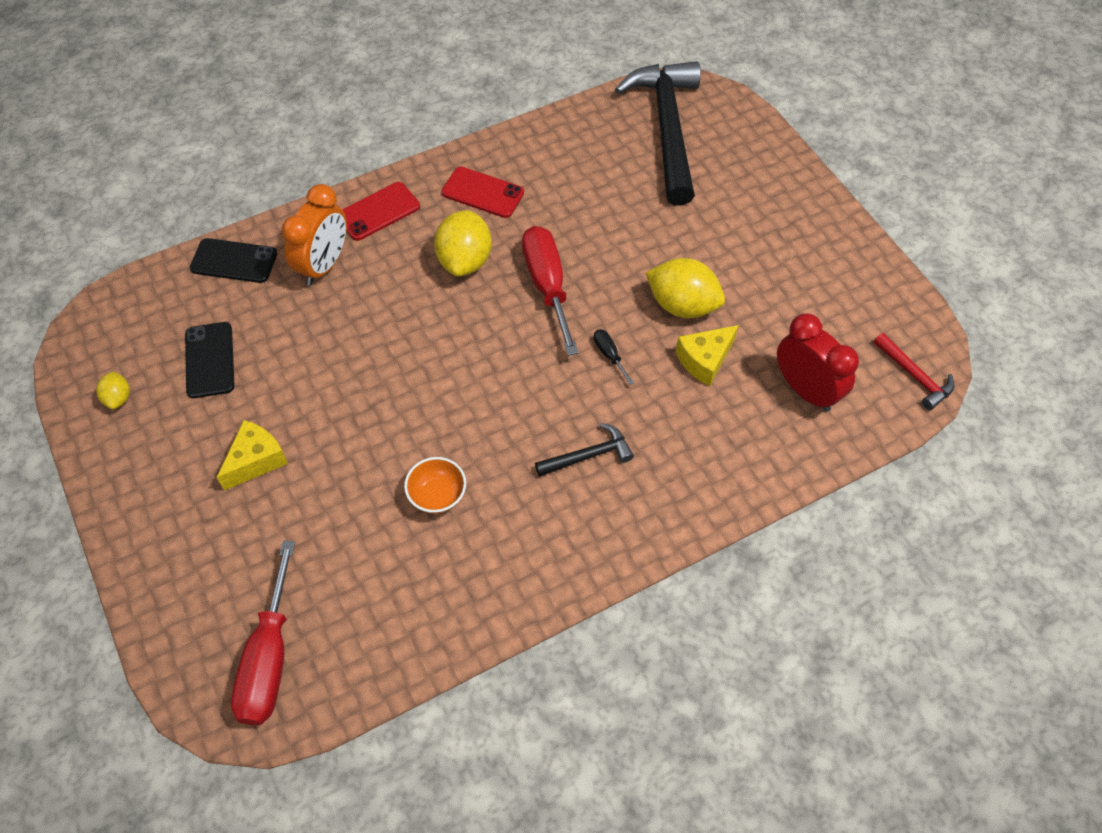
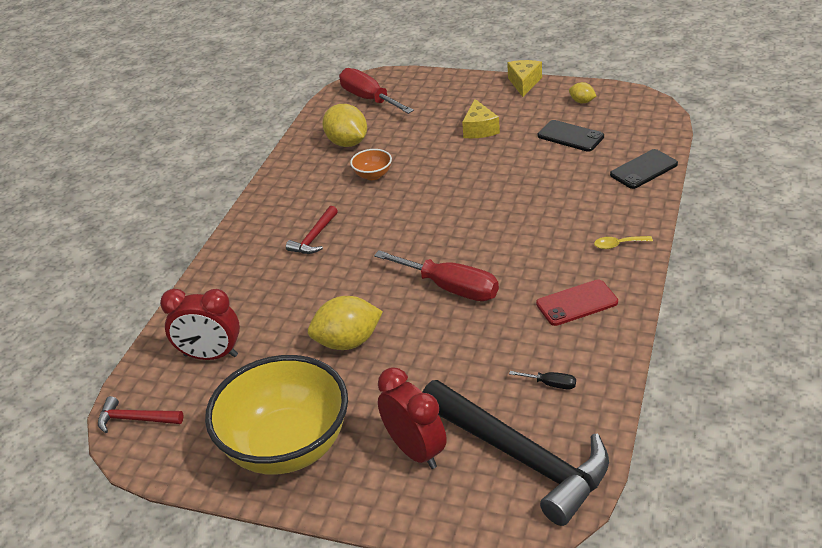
camera: 140 degrees right, 20 degrees down
orange clock [281,184,347,285] -> none
red phone [342,182,420,241] -> yellow spoon [594,236,653,249]
yellow lemon [434,210,492,277] -> yellow lemon moved to [322,104,367,147]
black hammer [535,423,634,477] -> red hammer [286,206,338,254]
black screwdriver [594,329,634,385] -> black screwdriver moved to [509,371,576,389]
yellow cheese [676,325,739,386] -> yellow cheese moved to [507,60,542,97]
none -> yellow bowl [205,355,348,475]
none -> red clock [378,367,447,469]

